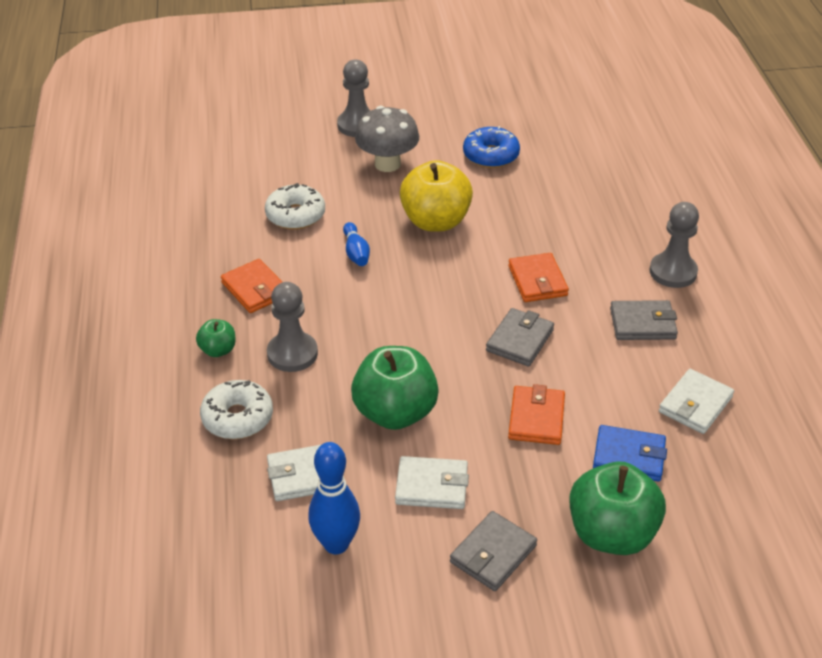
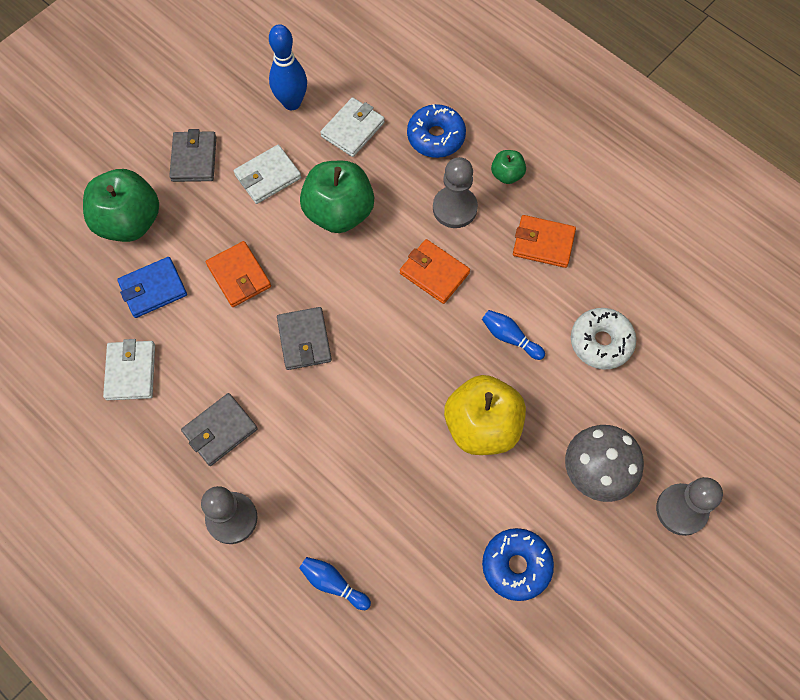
camera: 140 degrees right, 25 degrees up
white donut [200,380,273,439] -> blue donut [407,104,466,158]
orange wallet [508,253,569,302] -> orange wallet moved to [400,239,470,304]
none -> blue bowling pin [299,557,371,610]

